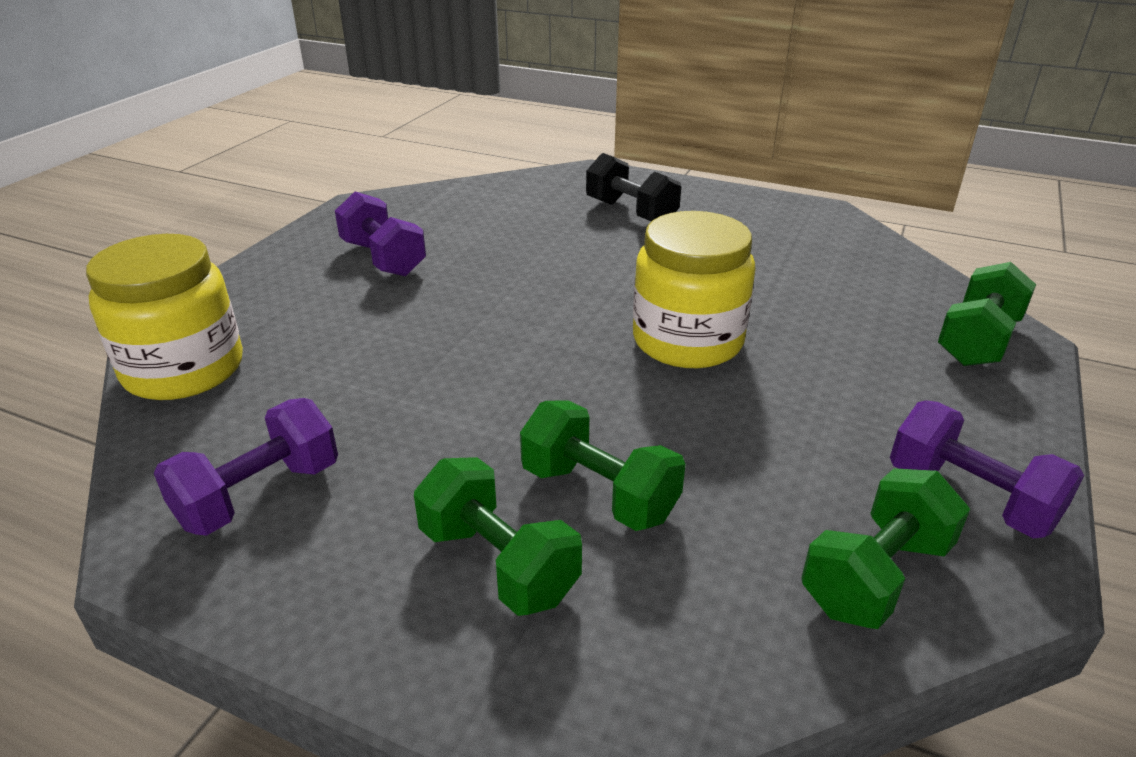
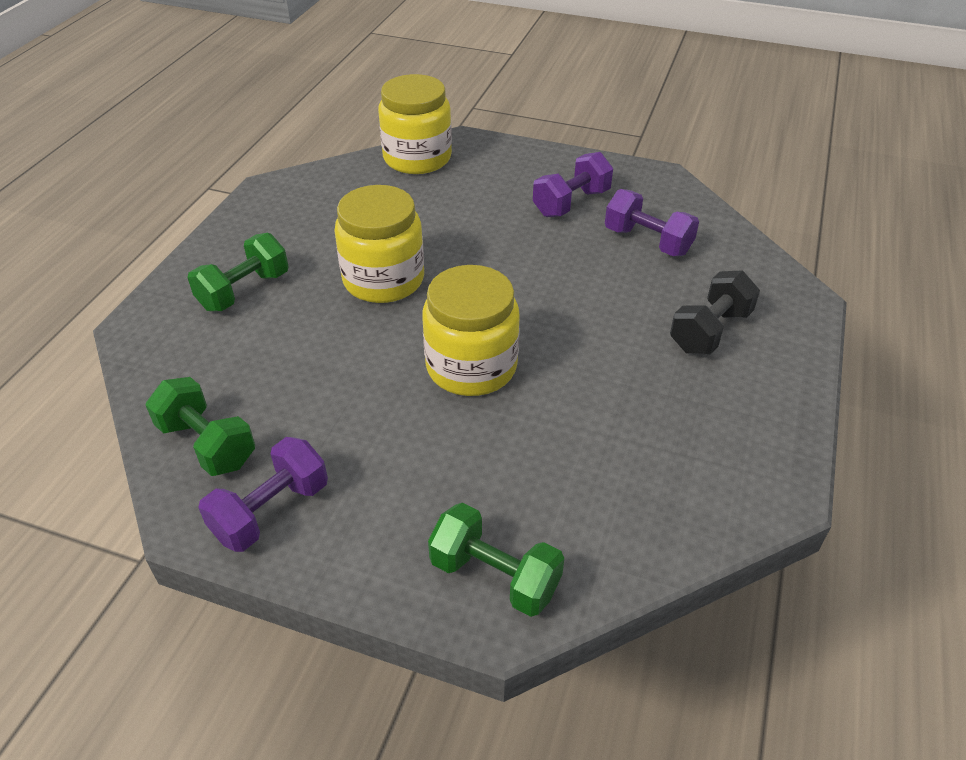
camera: 85 degrees right, 10 degrees up
purple dumbbell [154,398,338,536] -> purple dumbbell moved to [605,189,699,256]
green dumbbell [520,400,685,531] -> none
none -> yellow jar [334,185,424,303]

